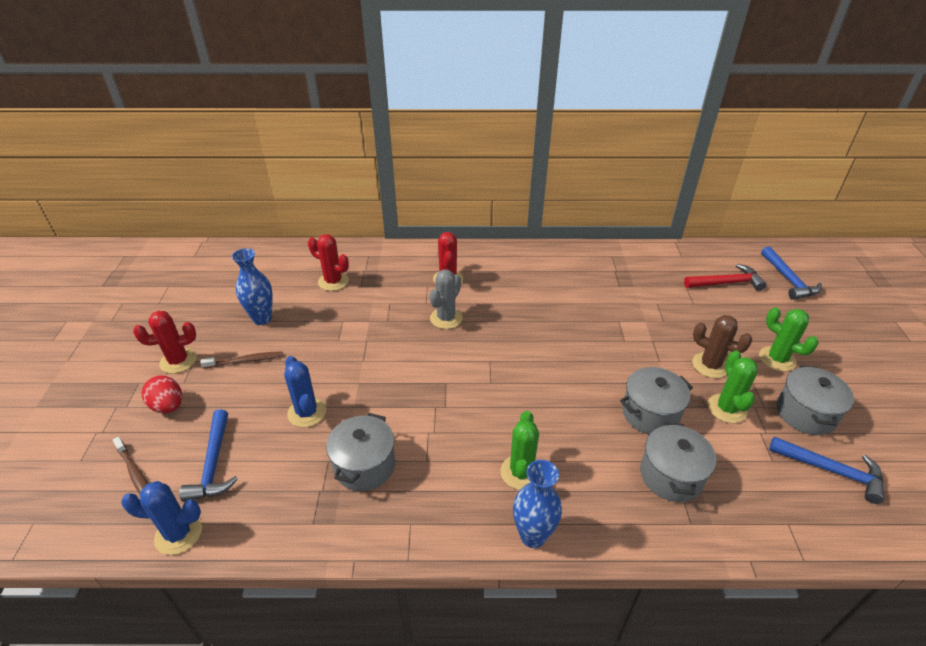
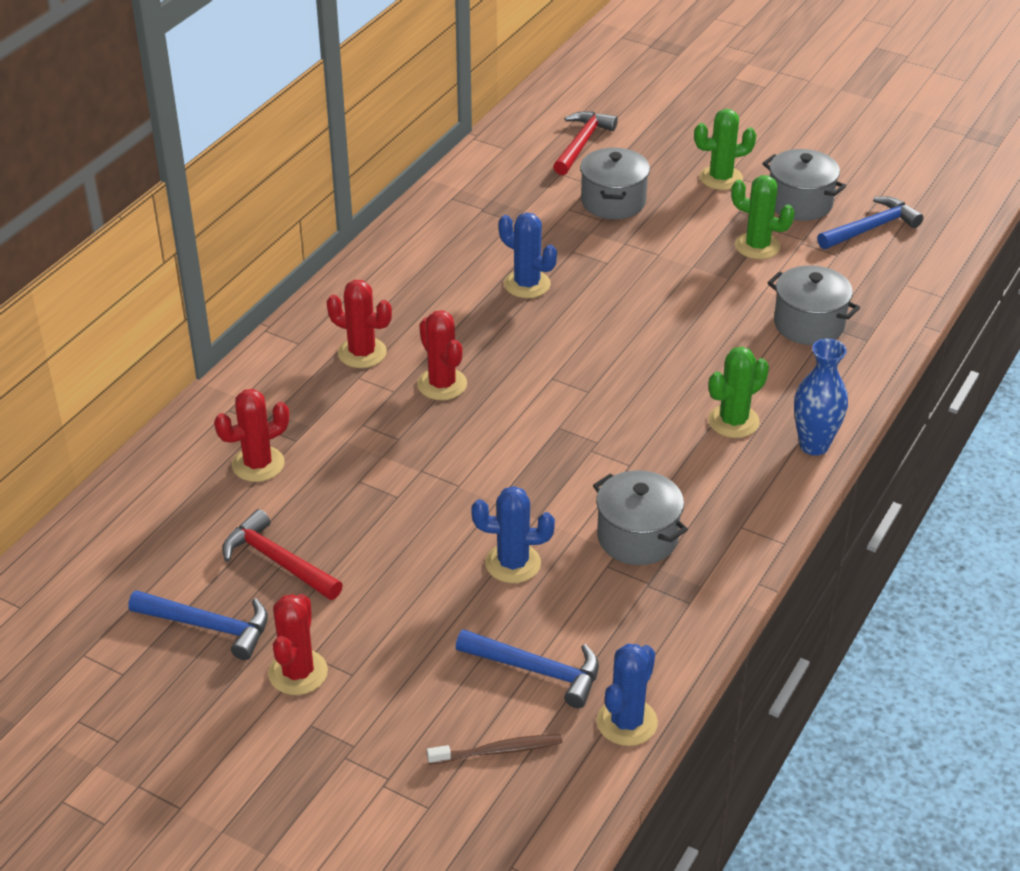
camera: 60 degrees left, 0 degrees up
red egg [141,375,182,413] -> none
brown toothbrush [200,351,283,369] -> none
blue vase [232,248,273,325] -> red hammer [222,509,343,600]
grey cactus [429,269,463,329] -> red cactus [417,310,467,400]
green cactus [501,411,539,490] -> green cactus turned 75 degrees counterclockwise [708,347,769,438]
grey pot [620,367,693,435] -> grey pot moved to [580,148,650,219]
brown cactus [692,315,752,378] -> none
blue hammer [761,246,822,300] -> blue hammer moved to [128,590,268,660]
none -> blue cactus [499,212,557,298]

